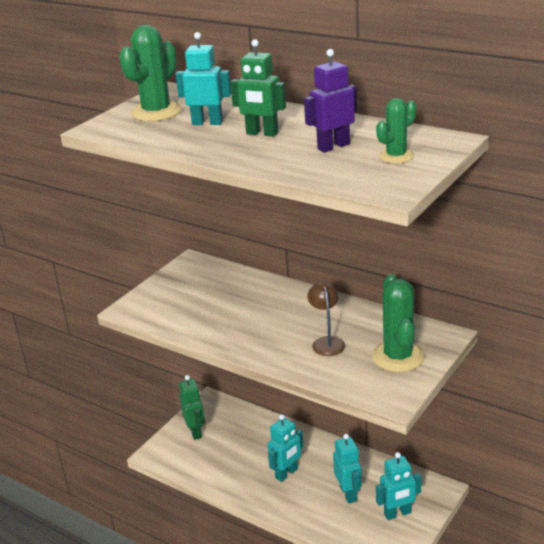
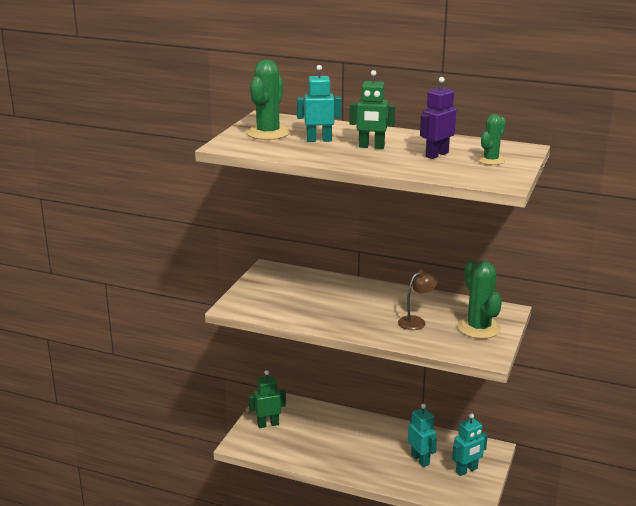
camera: 15 degrees left, 5 degrees down
green robot [179,375,205,440] -> green robot turned 75 degrees counterclockwise [249,370,286,428]
turquoise robot [268,414,303,482] -> none
brown lamp [307,281,345,356] -> brown lamp turned 75 degrees clockwise [398,270,438,330]

